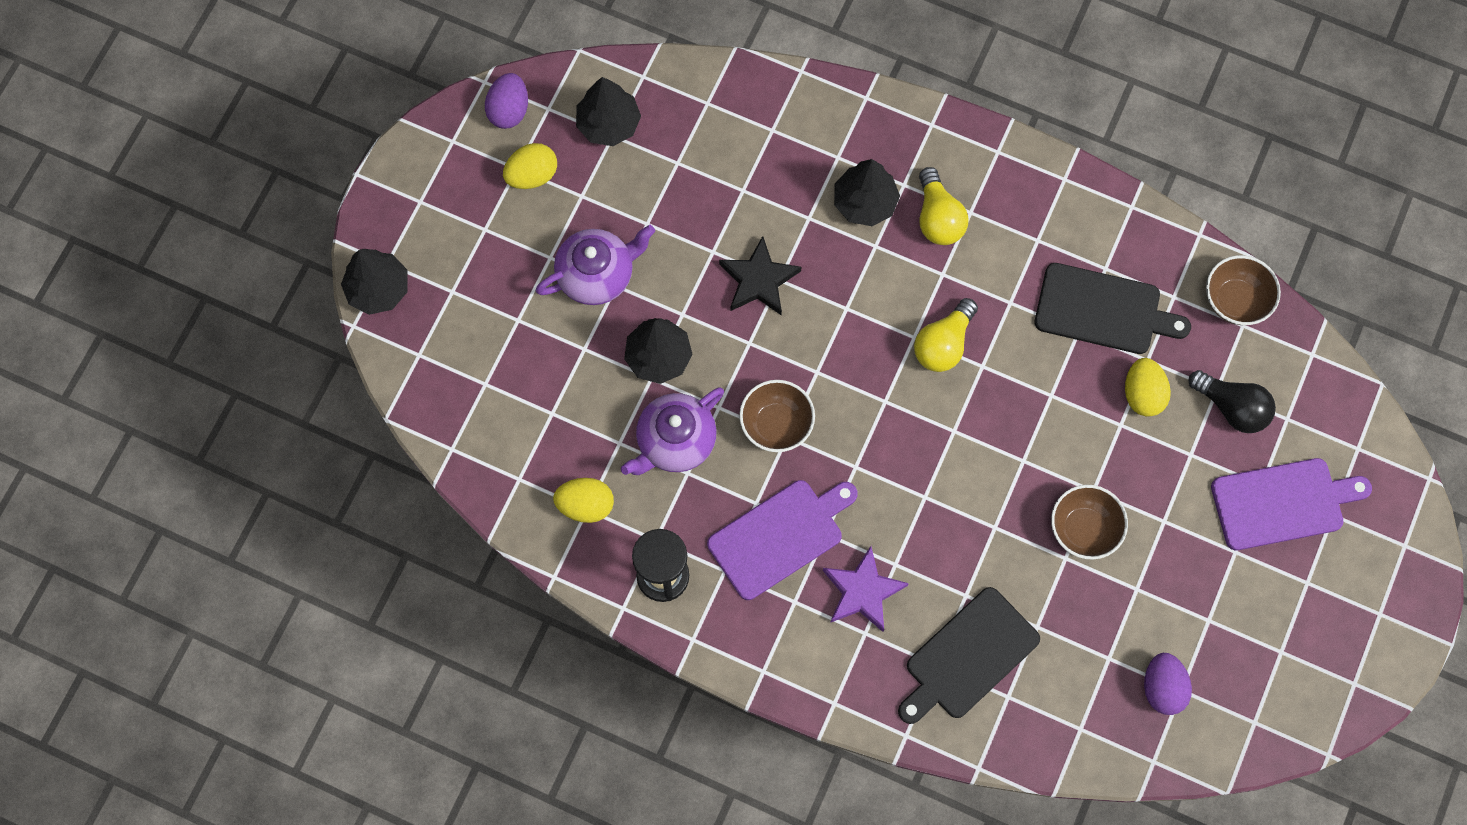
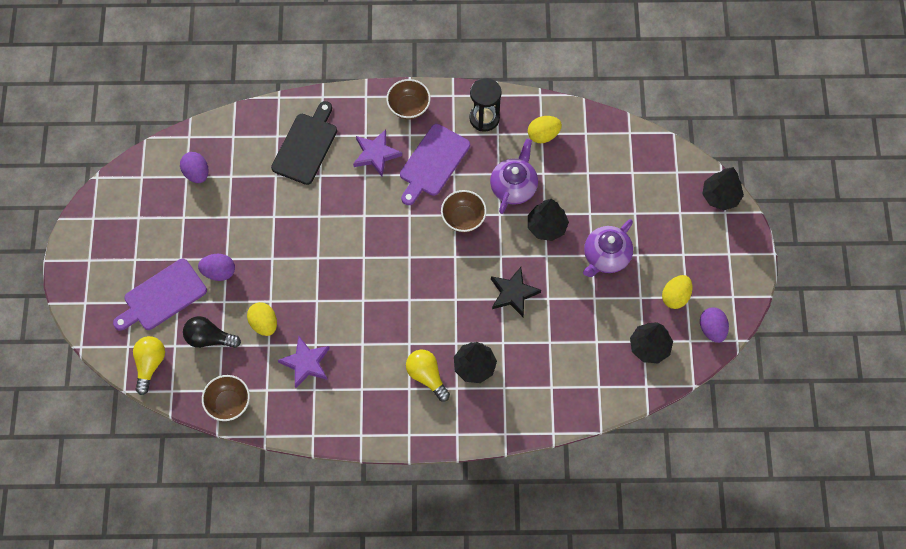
camera: 155 degrees right, 5 degrees down
yellow light bulb [914,298,978,372] -> yellow light bulb moved to [133,336,165,395]
black cutting board [1035,263,1191,354] -> purple star [278,336,330,388]
brown bowl [1051,485,1128,560] -> brown bowl moved to [386,79,431,119]
none -> purple egg [198,254,235,281]

